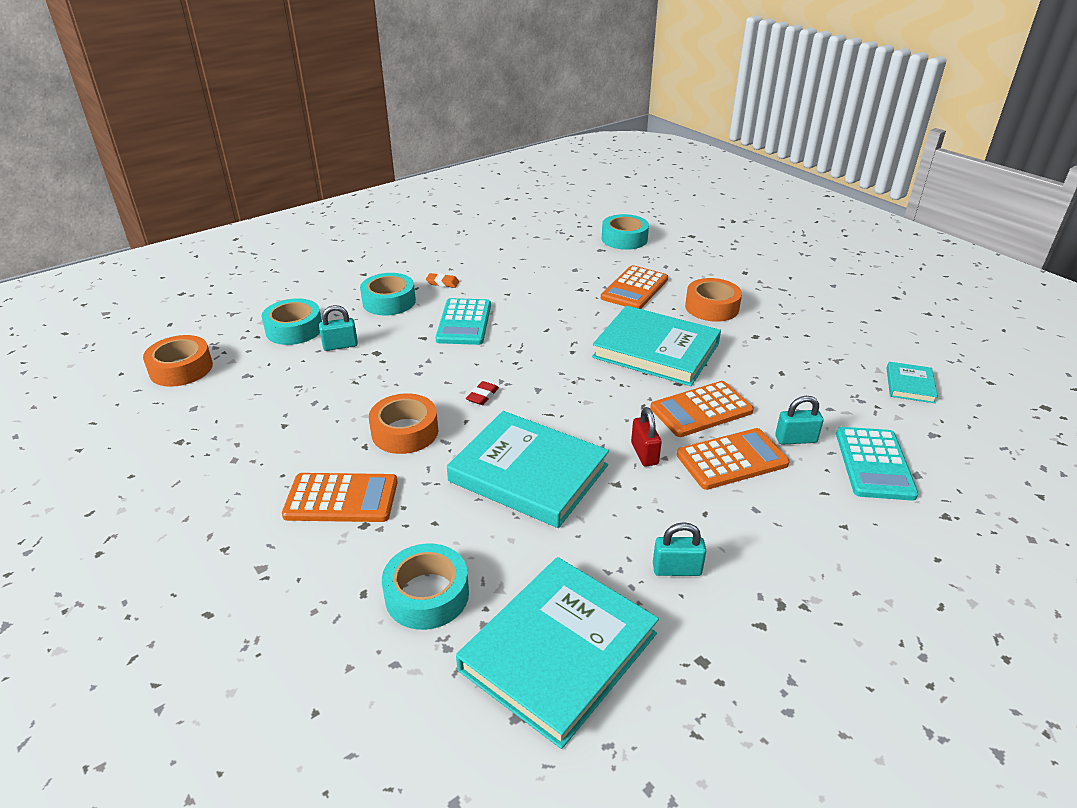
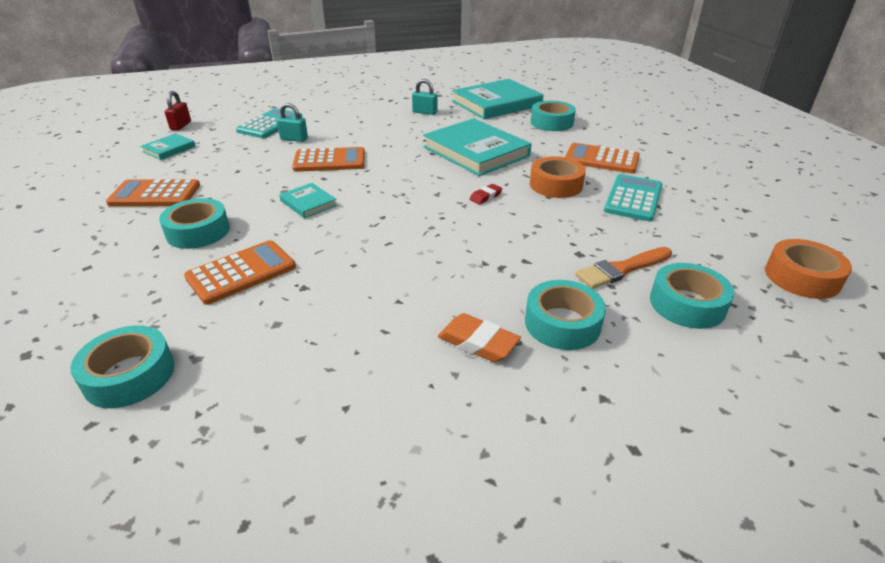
camera: 160 degrees left, 0 degrees up
turquoise padlock [319,305,358,351] -> orange brush [576,247,672,289]
orange eraser [426,273,459,288] -> orange eraser [438,313,521,362], size x1.62
turquoise calculator [435,298,491,345] -> turquoise calculator moved to [604,174,662,221]
turquoise book [592,306,721,386] -> turquoise book [279,183,337,218], size x0.47
red padlock [631,407,662,466] -> red padlock moved to [164,91,191,131]
orange calculator [677,428,790,490] -> orange calculator moved to [106,179,200,206]
orange tape [685,278,742,322] -> turquoise tape [159,198,230,249]

